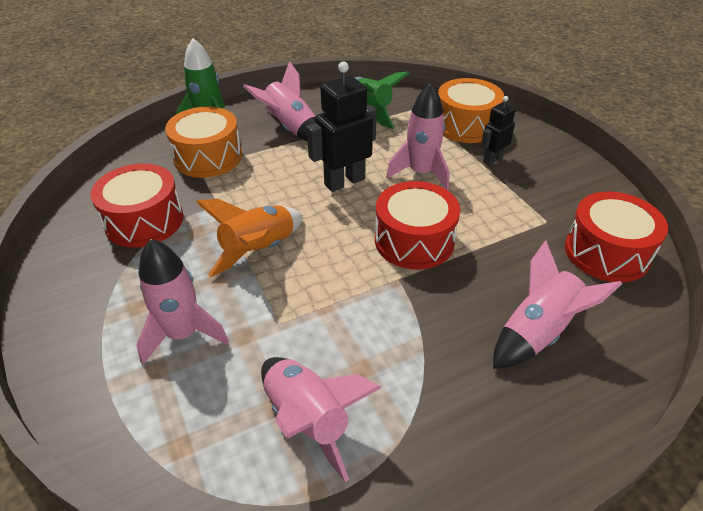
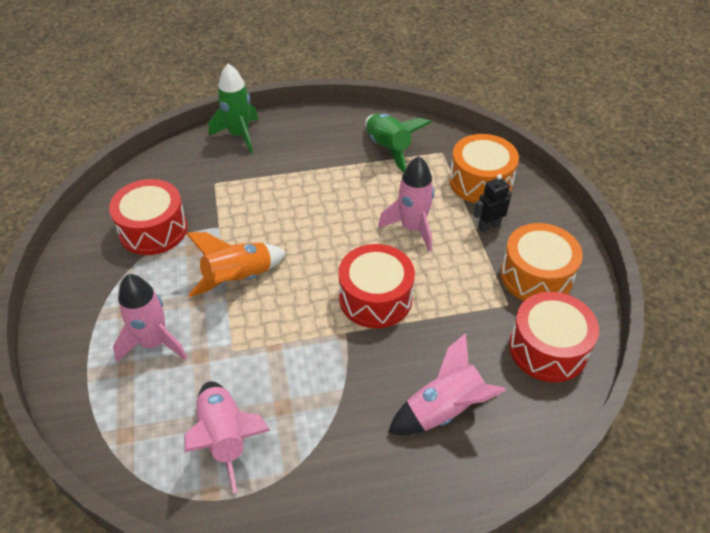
camera: 15 degrees right, 5 degrees up
orange drum [165,107,242,178] -> orange drum moved to [501,223,583,301]
pink rocket [243,61,316,142] -> none
black robot [307,62,377,192] -> none

